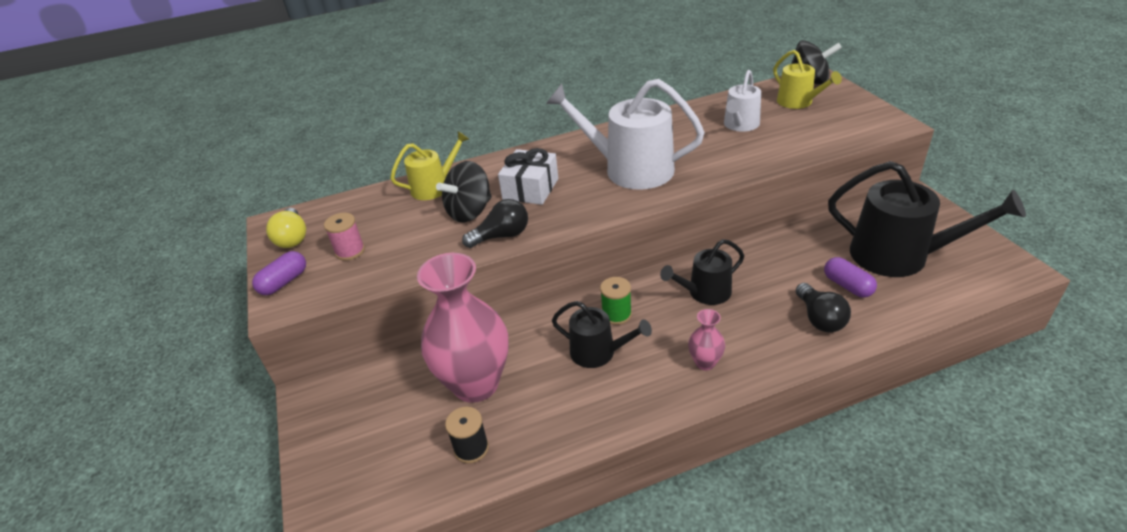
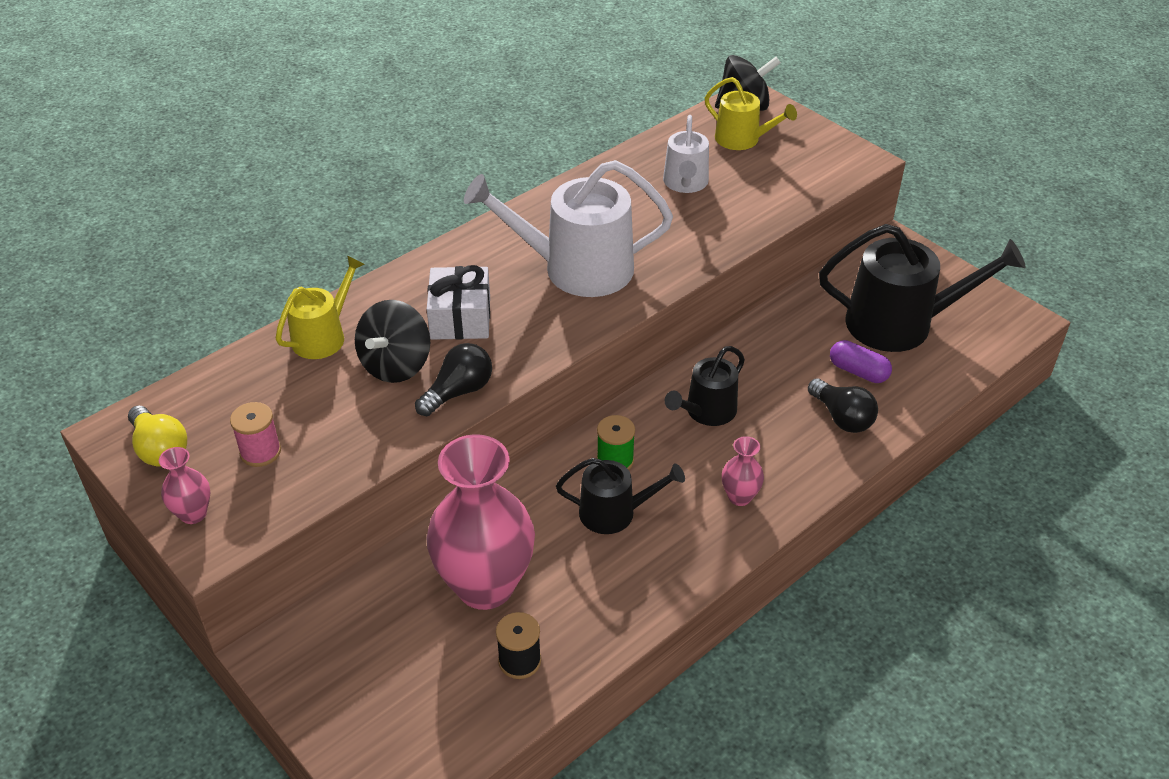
camera: 25 degrees left, 5 degrees up
purple capsule [252,251,306,295] -> pink vase [159,447,211,524]

